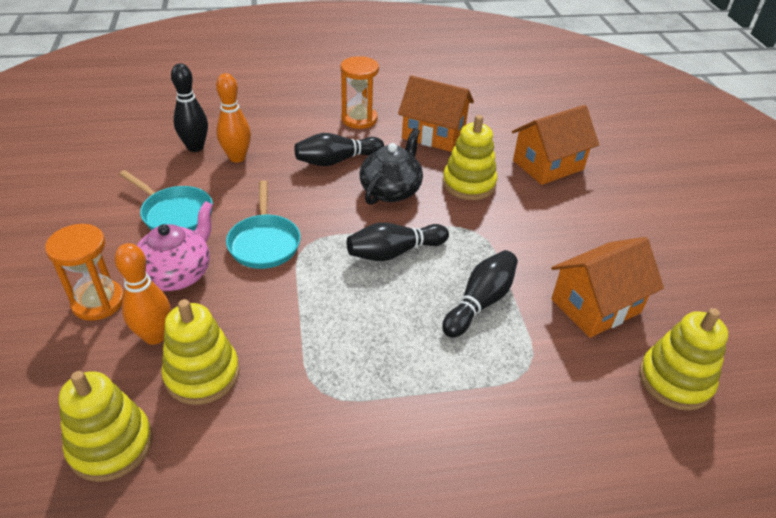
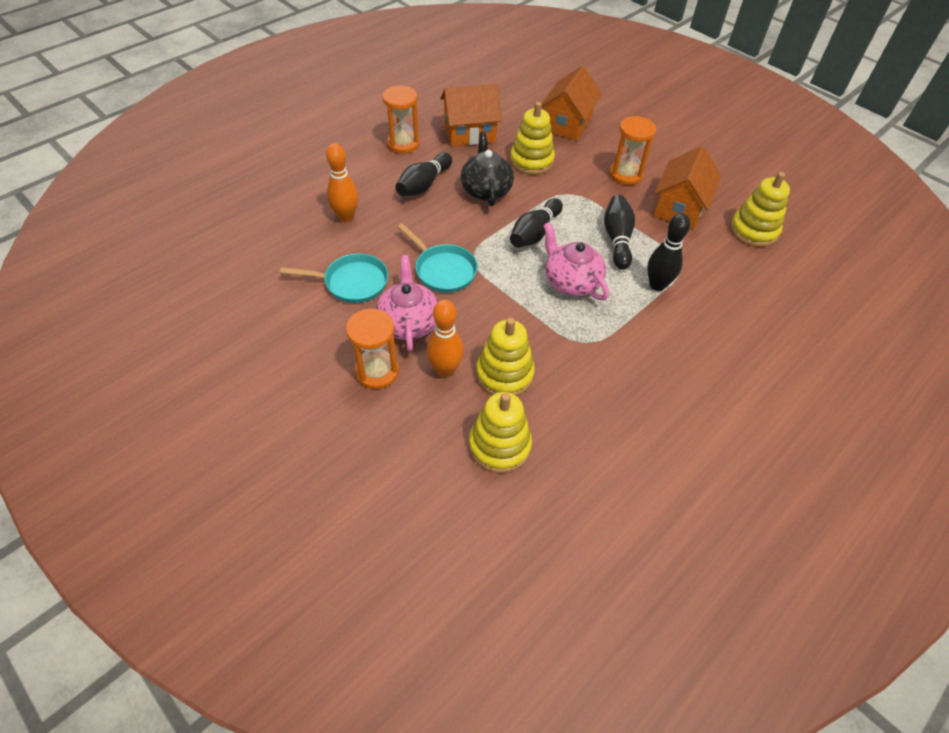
camera: 35 degrees left, 10 degrees up
black bowling pin [171,63,208,152] -> black bowling pin moved to [647,213,690,291]
none -> pink teapot [543,222,609,300]
none -> orange hourglass [609,116,656,185]

